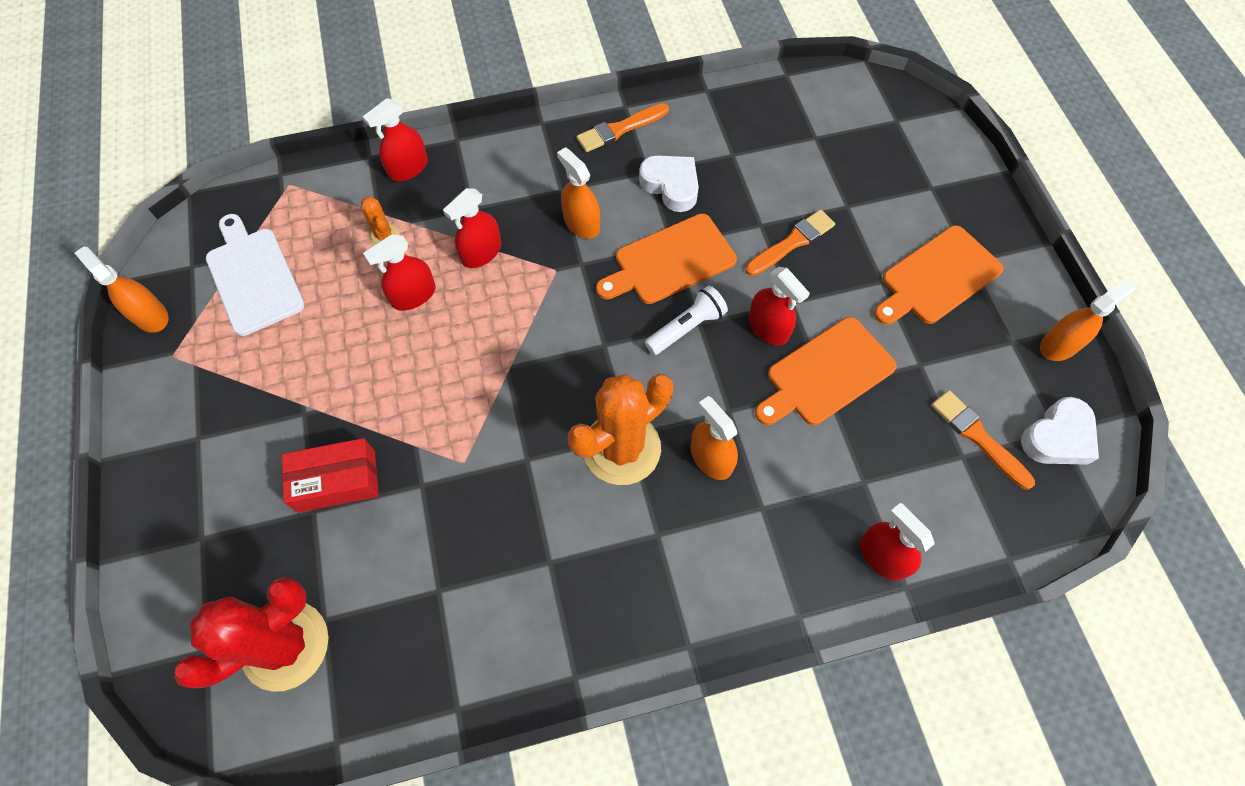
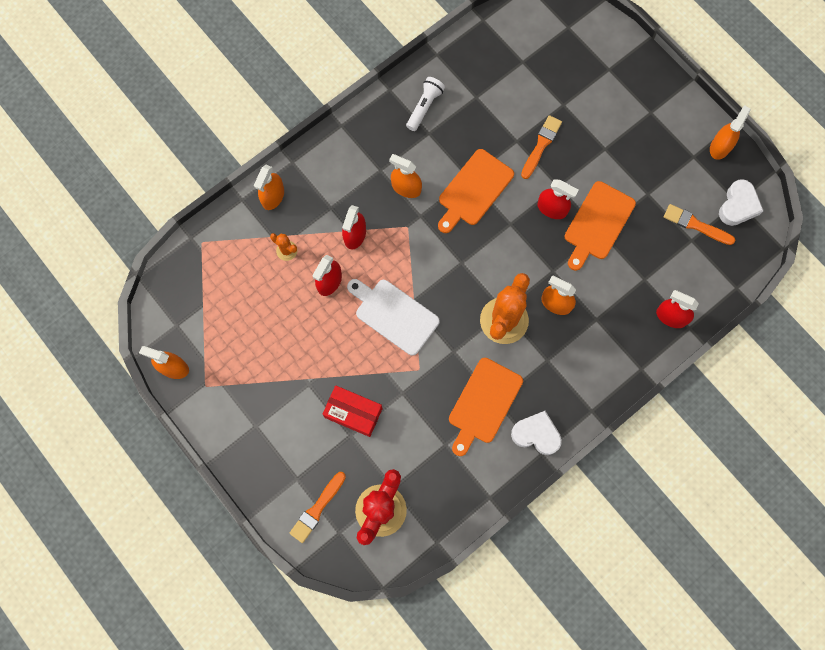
camera: 25 degrees left, 10 degrees up
white cutting board [206,214,305,336] -> white cutting board moved to [347,279,440,355]
red box [282,438,379,513] -> red box turned 60 degrees clockwise [323,385,382,437]
red spray bottle [363,98,428,181] -> orange spray bottle [254,165,284,210]
orange brush [576,103,669,152] -> orange brush moved to [289,472,346,543]
white heart [639,155,699,212] -> white heart moved to [511,411,562,455]
white flashlight [645,286,728,355] -> white flashlight moved to [406,77,445,131]
orange cutting board [874,225,1004,325] -> orange cutting board moved to [449,358,523,456]

